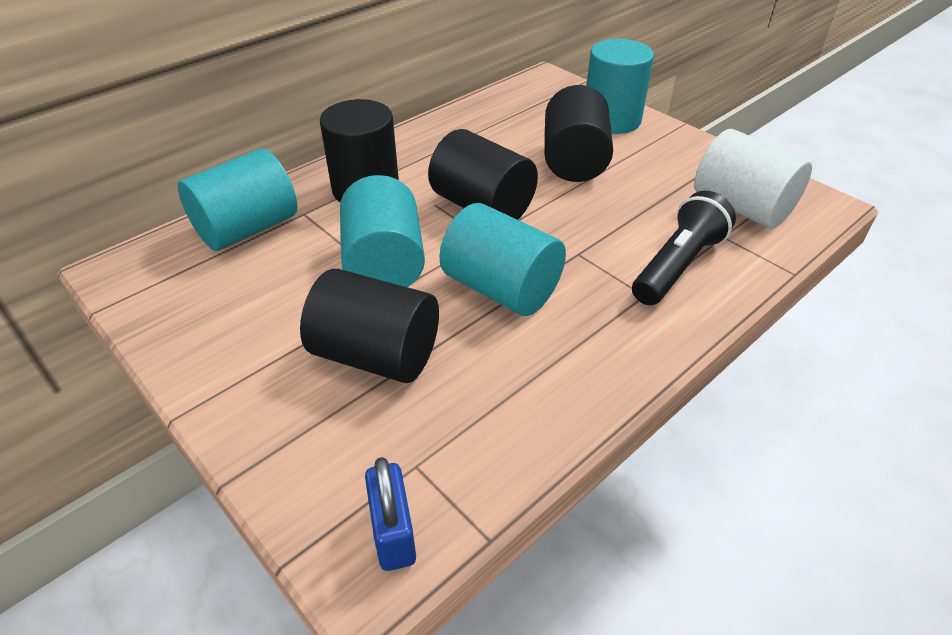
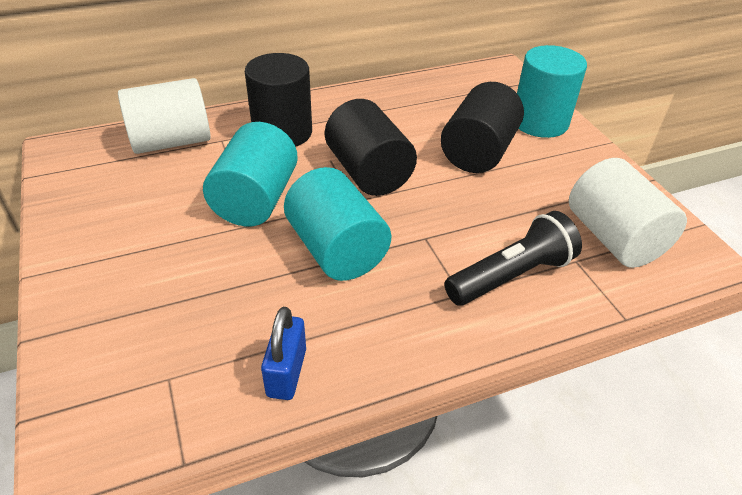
camera: 20 degrees right, 0 degrees up
turquoise cylinder [178,149,297,251] -> white cylinder [118,78,211,154]
black cylinder [300,269,439,383] -> none
blue padlock [365,457,416,571] -> blue padlock moved to [261,307,306,400]

